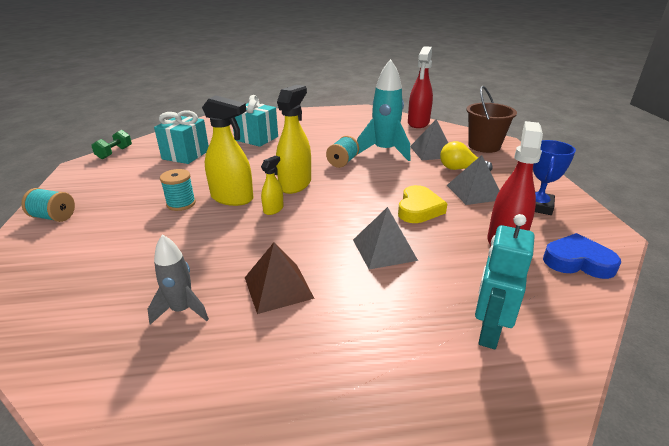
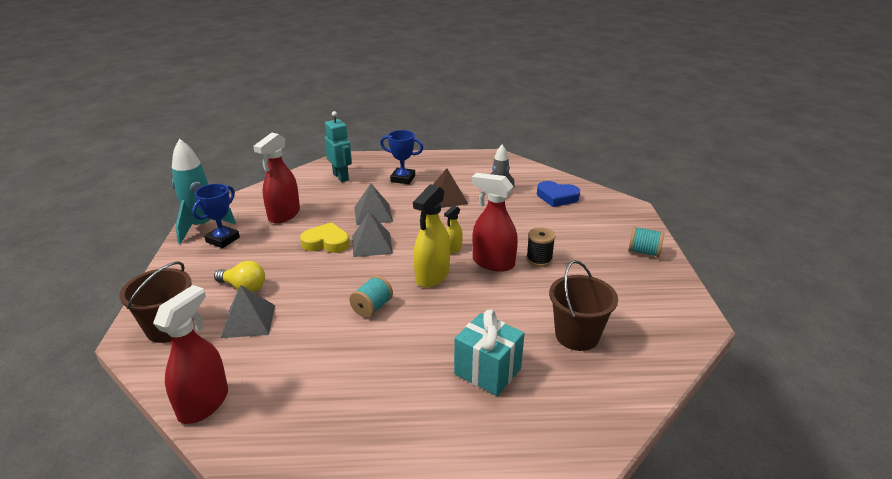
camera: 175 degrees left, 0 degrees up
green dumbbell [91,130,132,159] -> none
turquoise gift [154,110,209,164] -> brown bucket [549,260,618,351]
turquoise spool [160,169,196,211] -> black spool [526,227,555,267]
yellow spray bottle [202,95,253,206] -> red spray bottle [472,173,518,272]
turquoise rocket [357,59,410,161] -> turquoise rocket moved to [172,139,236,244]
yellow heart [398,185,448,223] -> yellow heart turned 75 degrees clockwise [300,222,349,253]
grey pyramid [447,155,500,205] -> grey pyramid moved to [352,212,393,257]
turquoise robot [475,214,534,349] -> turquoise robot turned 60 degrees counterclockwise [324,111,352,182]
blue heart [543,233,621,279] -> blue heart moved to [537,181,580,207]
none -> blue trophy [380,130,423,184]

